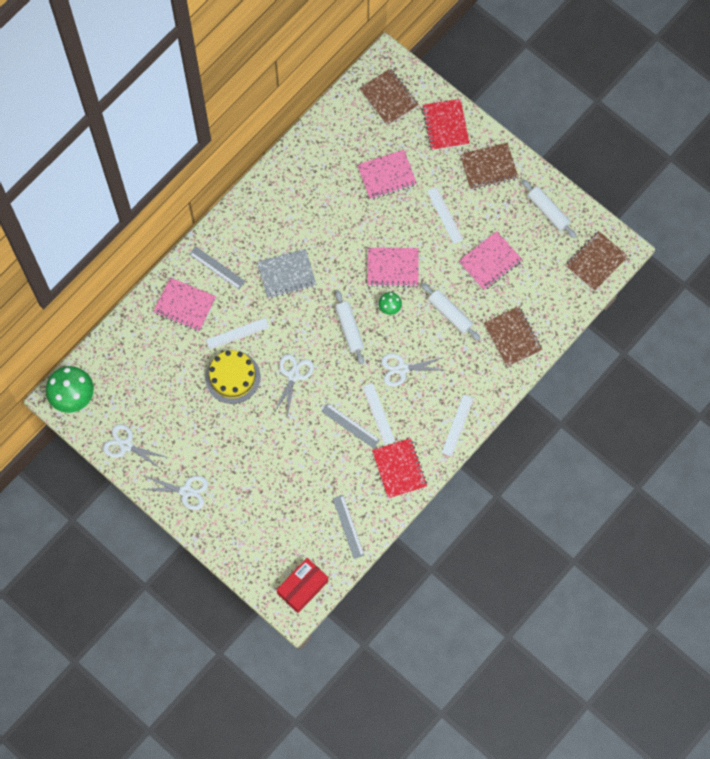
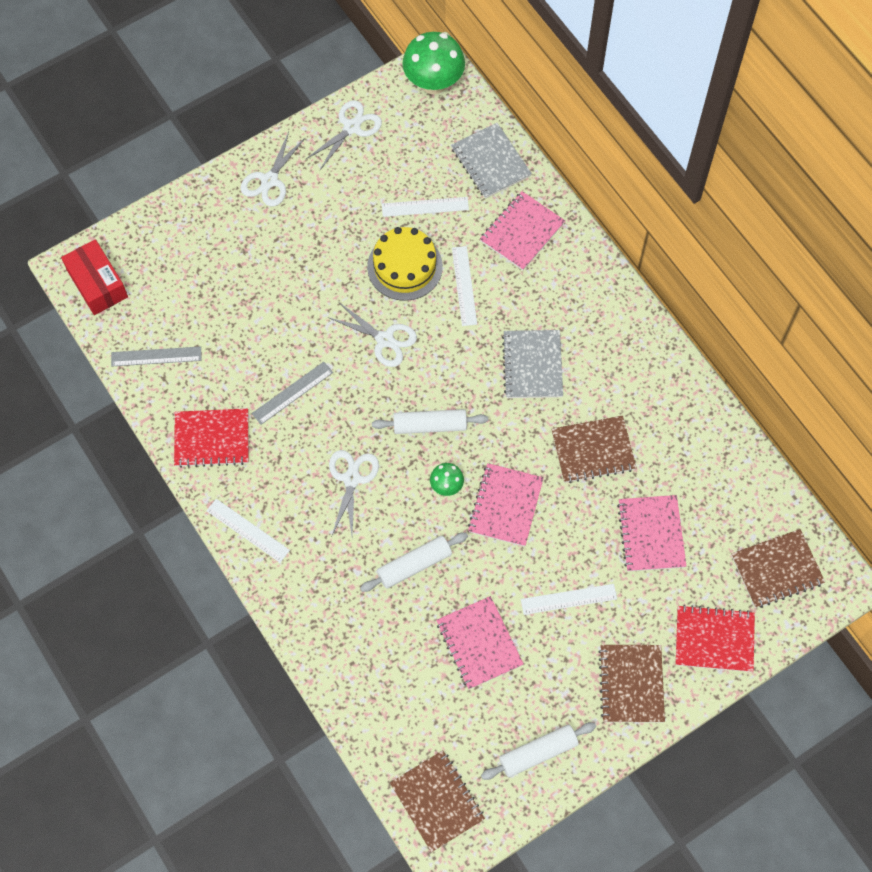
camera: 105 degrees right, 5 degrees down
grey ruler [189,246,246,289] -> none
white ruler [363,383,395,445] -> white ruler moved to [382,197,469,217]
brown notebook [484,306,543,367] -> brown notebook moved to [551,416,636,483]
none -> grey notebook [451,123,532,199]

